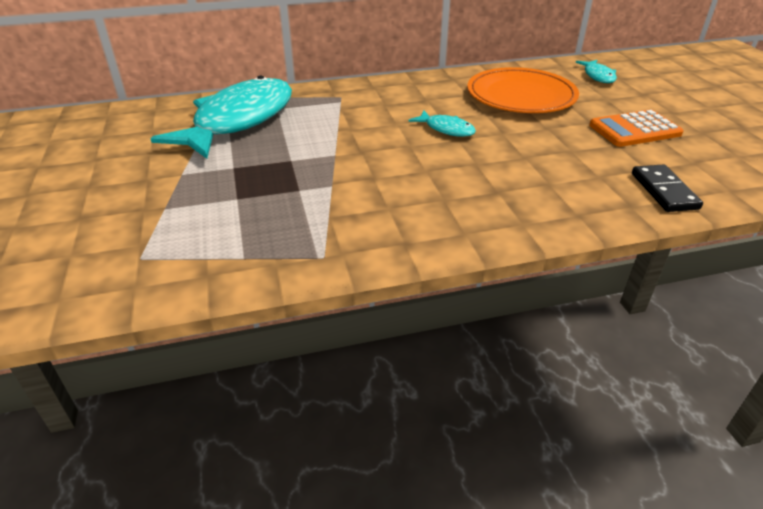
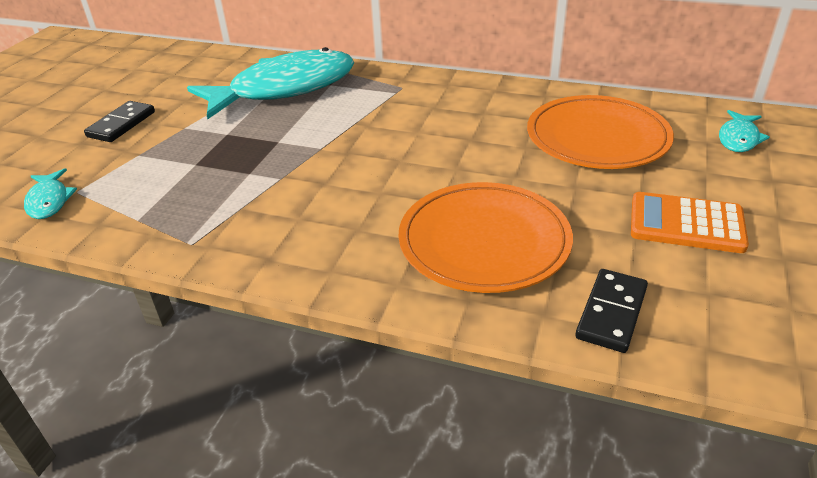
camera: 35 degrees right, 0 degrees up
turquoise fish [408,111,476,137] -> turquoise fish moved to [24,168,77,219]
none -> black domino [84,101,155,142]
none -> orange plate [398,182,573,293]

